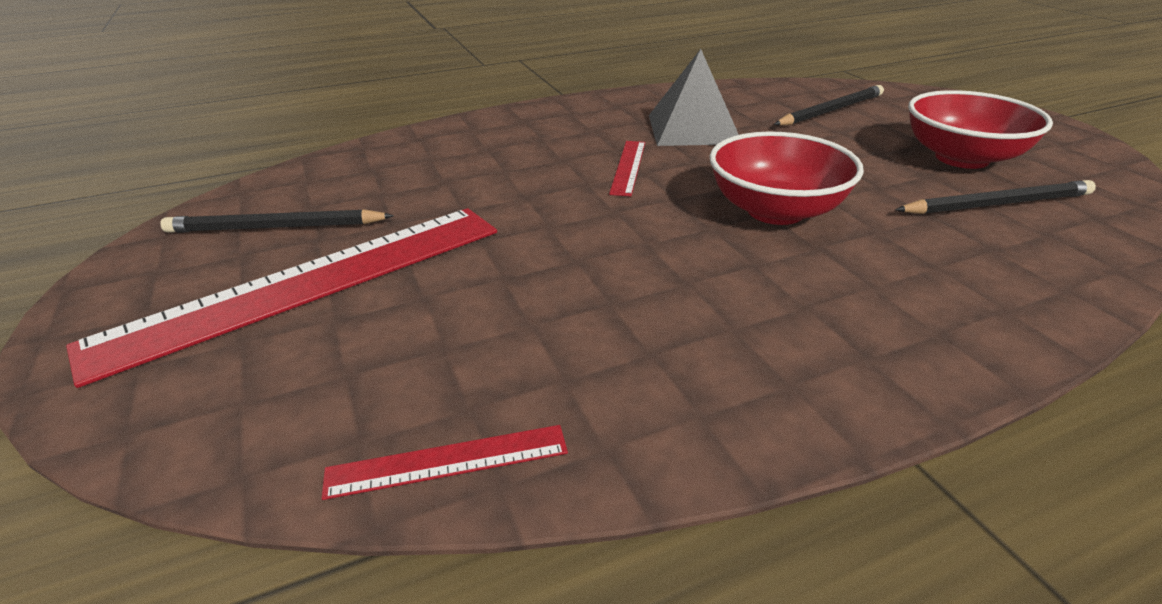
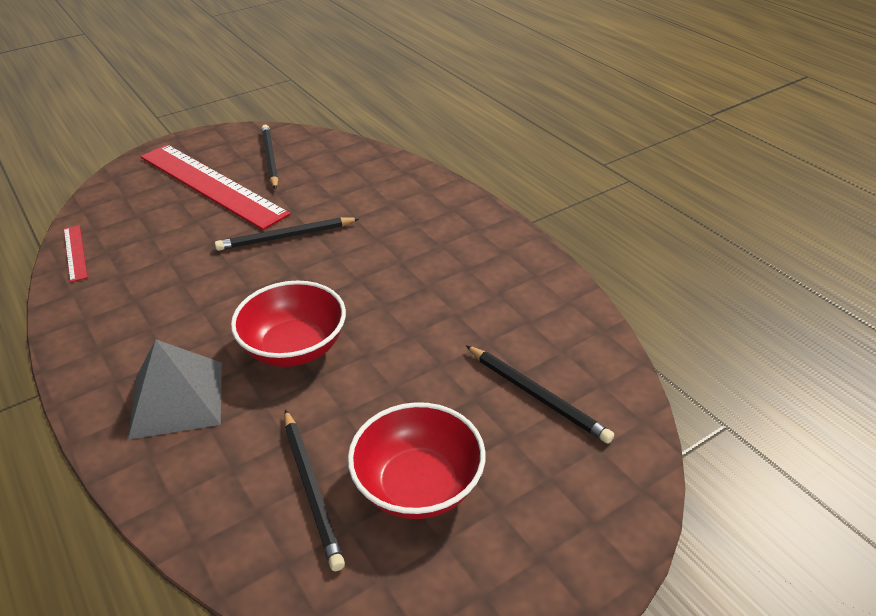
camera: 80 degrees right, 5 degrees up
red ruler [609,141,645,197] -> none
grey pyramid [649,49,739,146] -> grey pyramid moved to [128,340,222,440]
none -> black pencil [215,217,360,251]

